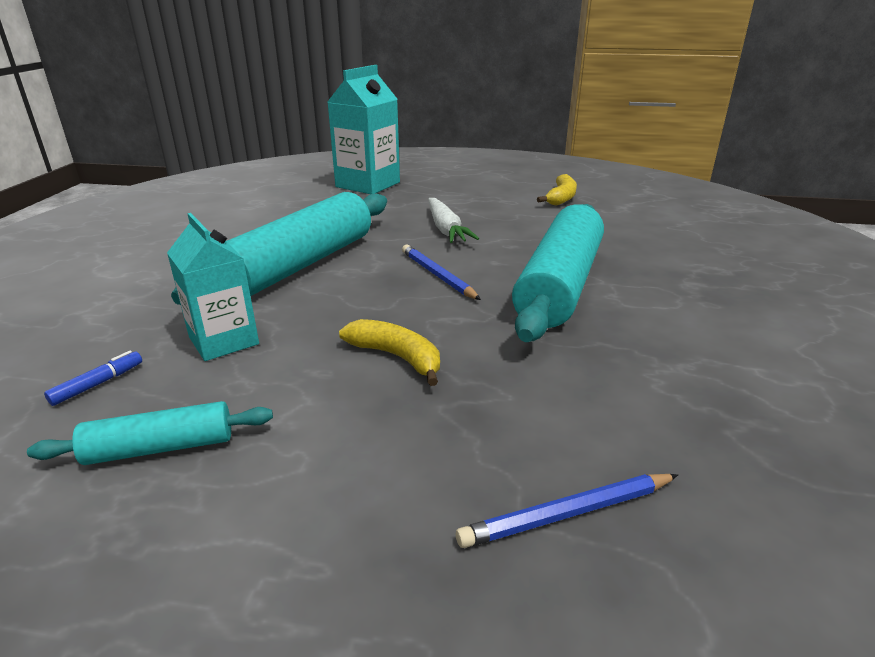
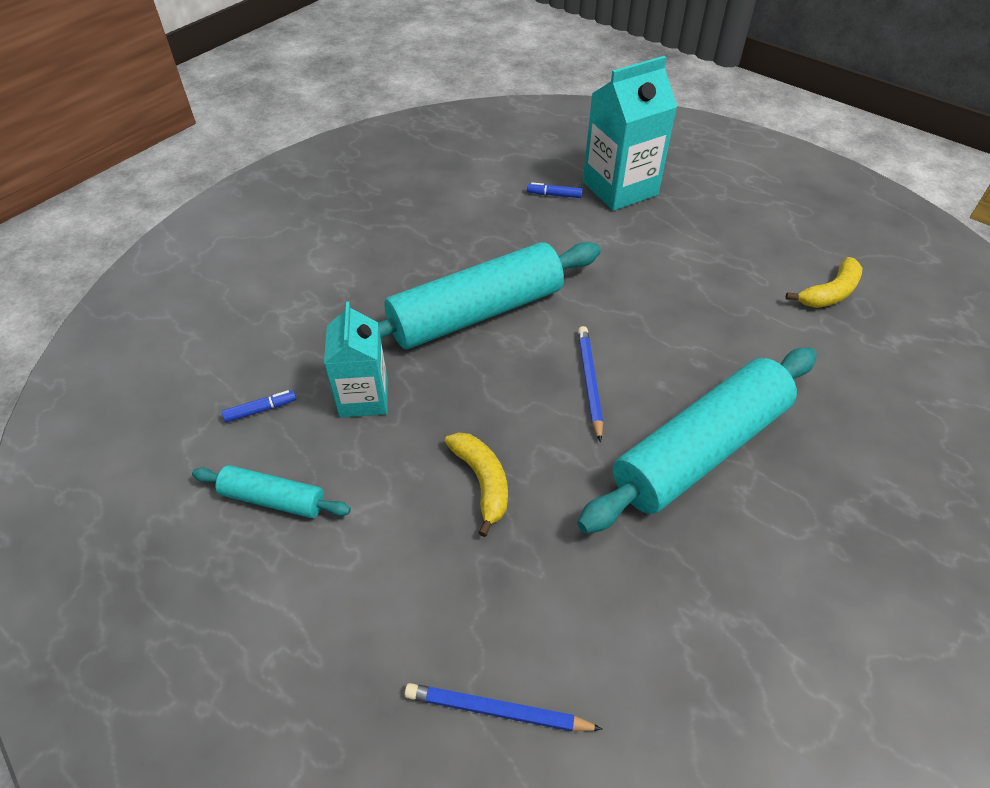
camera: 30 degrees right, 20 degrees up
white carrot [428,198,479,243] -> none
none -> blue marker [527,183,583,198]

